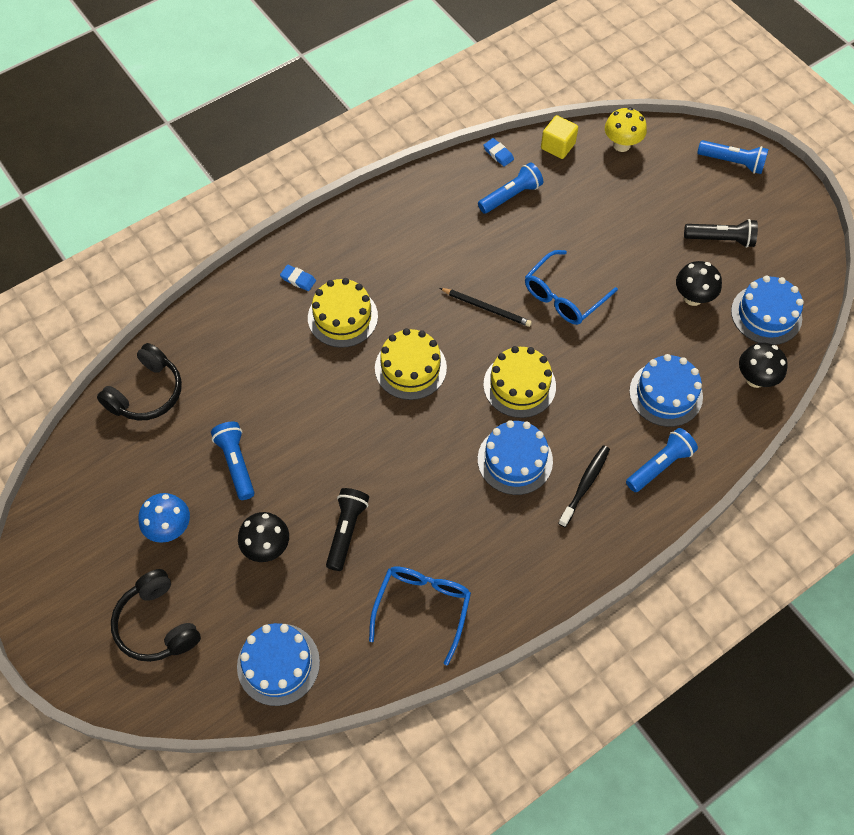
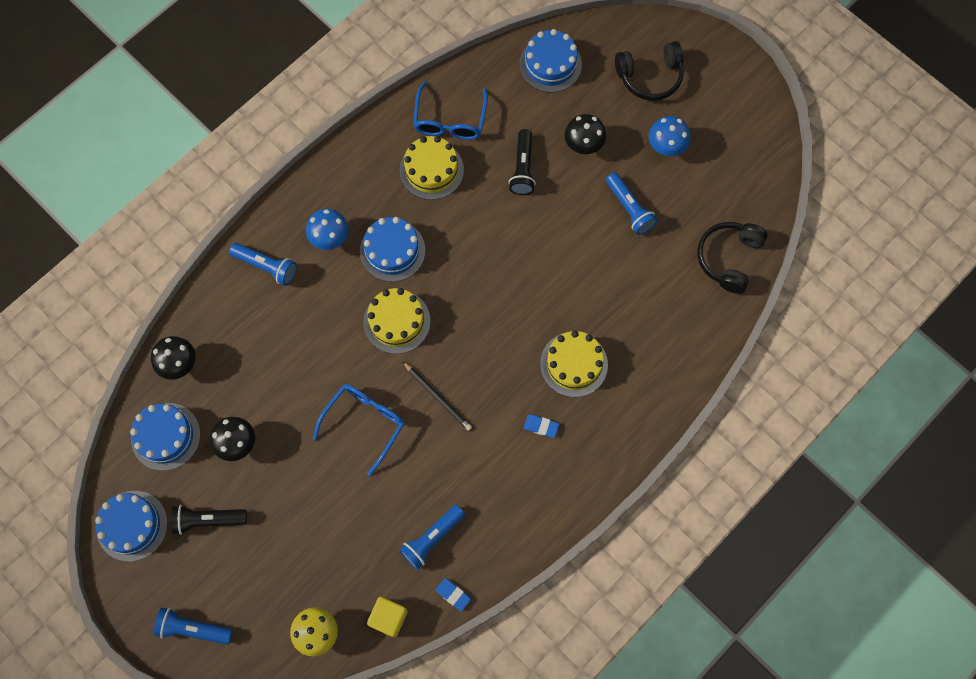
camera: 170 degrees right, 10 degrees up
black headphones [111,569,201,662] -> black headphones turned 120 degrees clockwise [615,41,684,101]
blue eraser [280,264,316,291] -> blue eraser moved to [524,415,559,438]
yellow cake [375,328,447,400] -> yellow cake moved to [400,136,464,200]
black pencil [440,288,532,327] -> black pencil turned 150 degrees counterclockwise [403,362,472,431]
black toothbrush [558,445,610,527] -> blue mushroom [306,209,349,250]
blue flashlight [626,428,698,492] -> blue flashlight turned 105 degrees counterclockwise [229,243,297,286]
blue cake [629,354,703,427] -> blue cake moved to [95,491,168,562]

